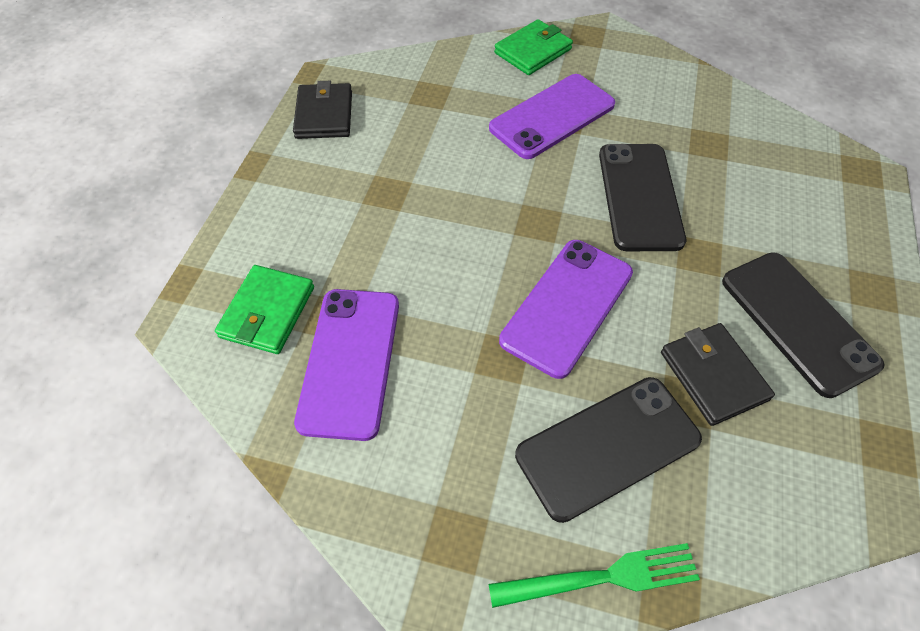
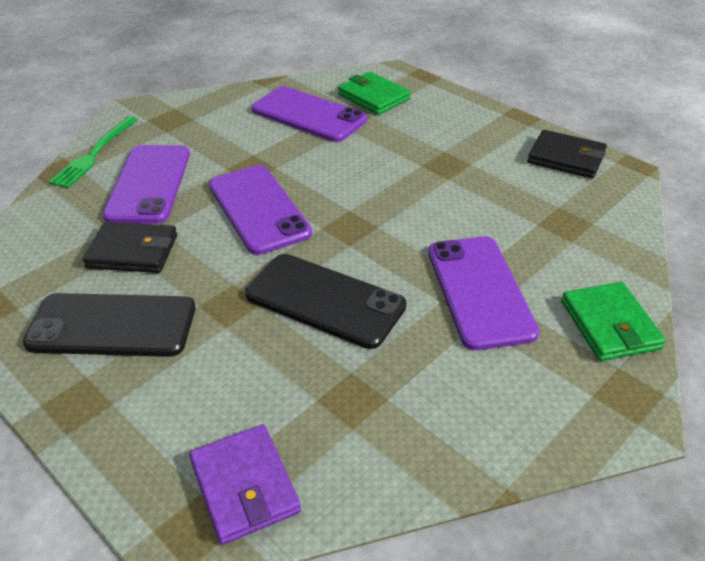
camera: 120 degrees right, 15 degrees down
black phone [515,377,702,523] -> purple phone [103,145,190,224]
none -> purple wallet [189,424,301,545]

